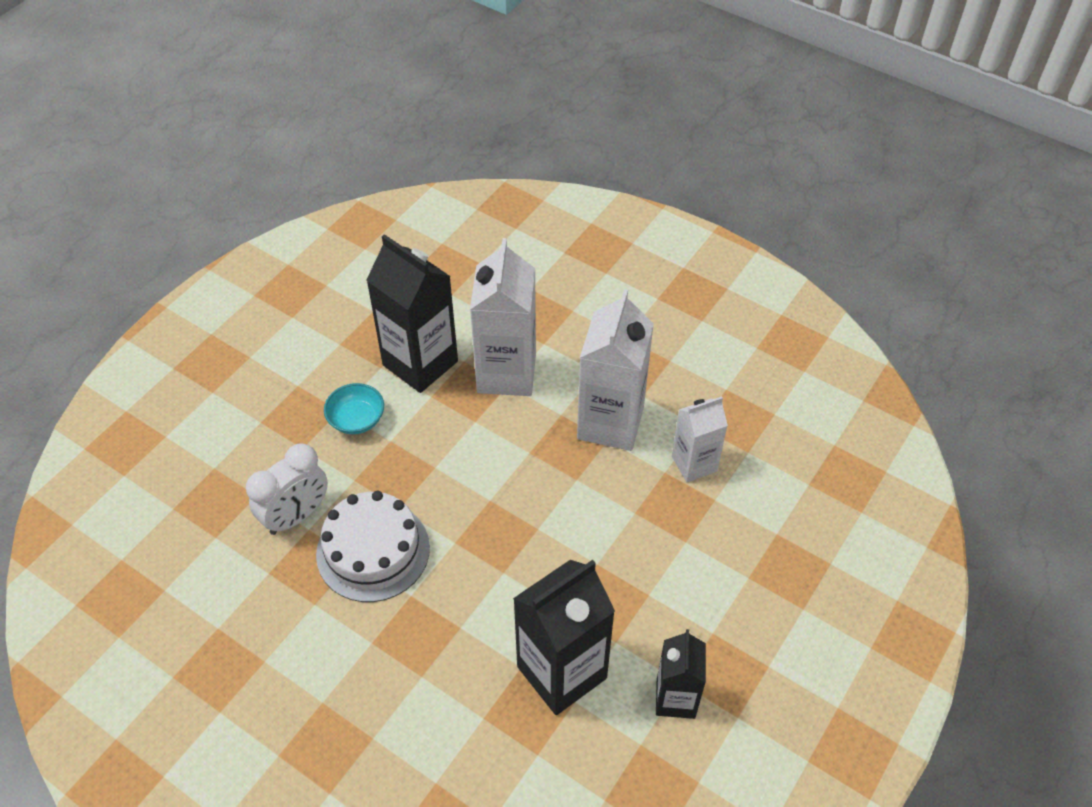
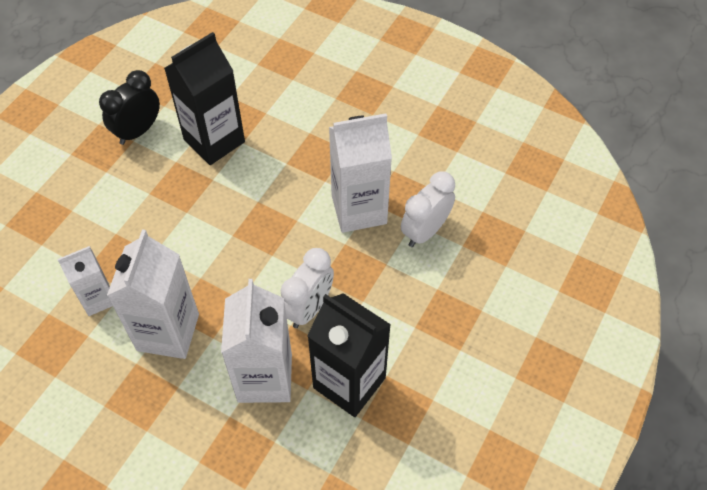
camera: 175 degrees right, 5 degrees up
white cake [316,491,430,602] -> white carton [329,113,392,233]
turquoise bowl [324,383,384,434] -> none
black carton [656,629,706,719] -> black clock [99,70,160,145]
none -> white clock [281,248,334,328]

